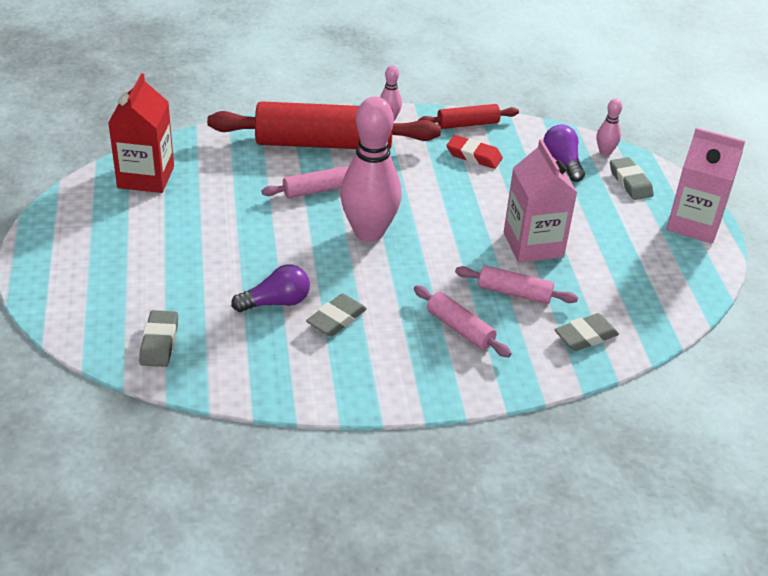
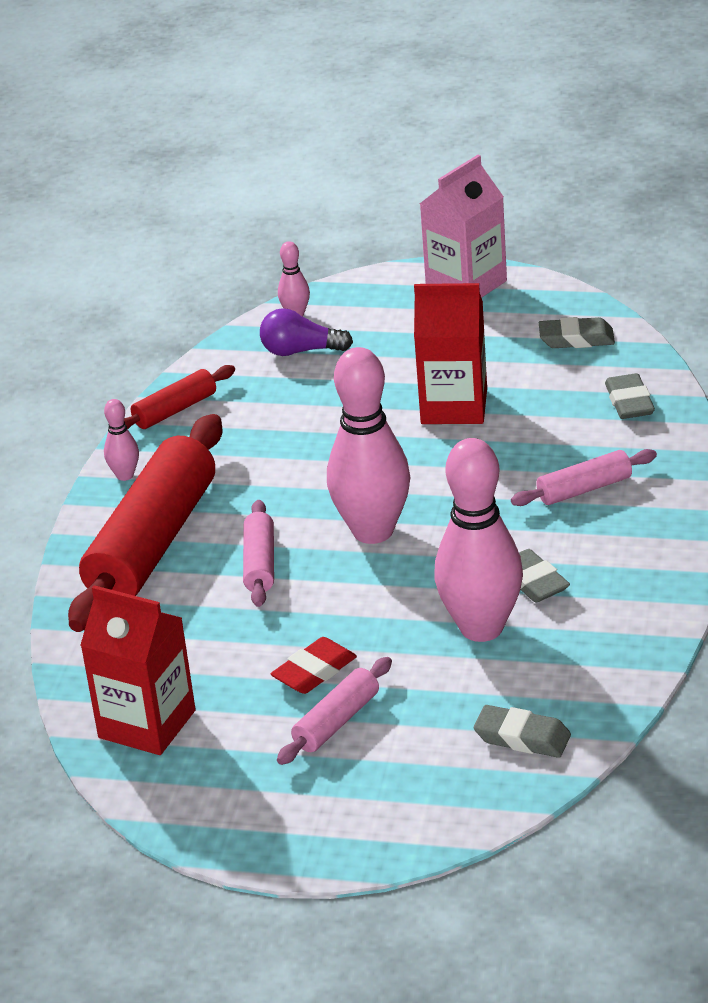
camera: 65 degrees left, 5 degrees down
purple light bulb [231,264,310,312] -> pink bowling pin [434,438,523,642]
red rolling pin [418,104,519,129] -> red rolling pin turned 45 degrees clockwise [124,365,235,429]
red eraser [446,135,503,169] -> red eraser moved to [271,637,357,694]
pink rolling pin [455,265,578,304] -> pink rolling pin moved to [277,657,392,765]
pink carton [504,139,577,263] -> red carton [414,283,487,424]
grey eraser [610,157,654,200] -> grey eraser moved to [539,317,615,348]

